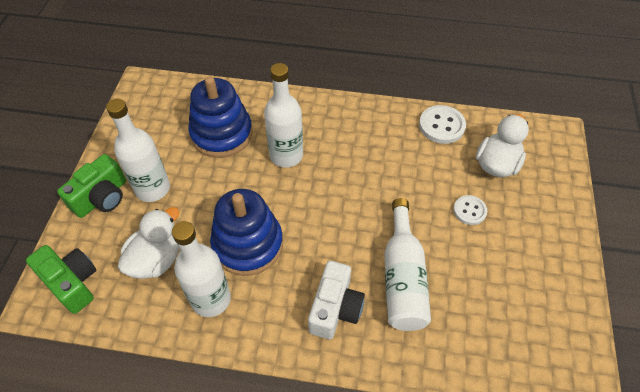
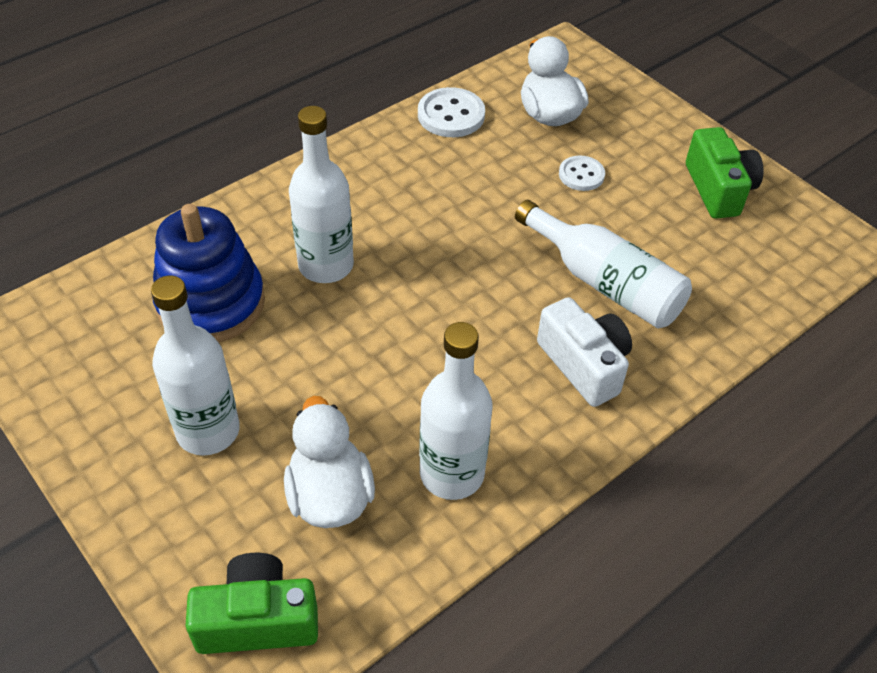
camera: 50 degrees left, 5 degrees down
green camera [57,154,126,218] -> green camera moved to [686,127,763,219]
blue stacking toy [210,189,283,276] -> none

